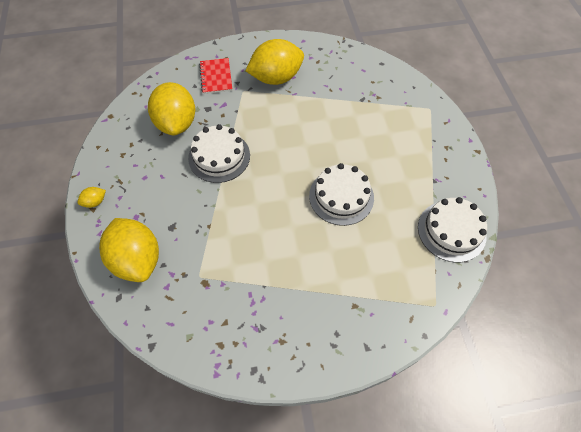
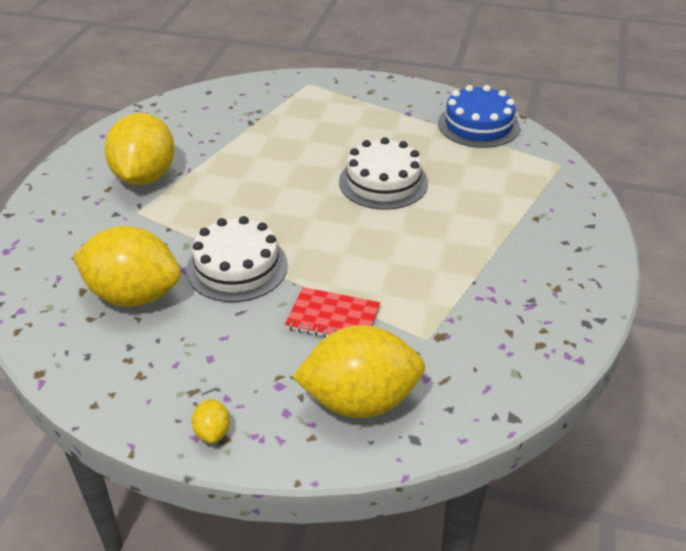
camera: 65 degrees left, 20 degrees down
red notebook [199,58,232,94] -> red notebook moved to [285,287,380,337]
white cake [418,197,487,263] -> blue cake [438,85,520,148]

